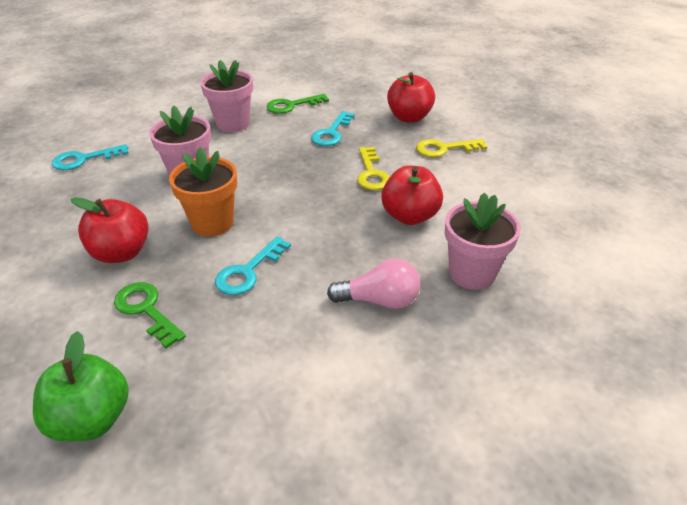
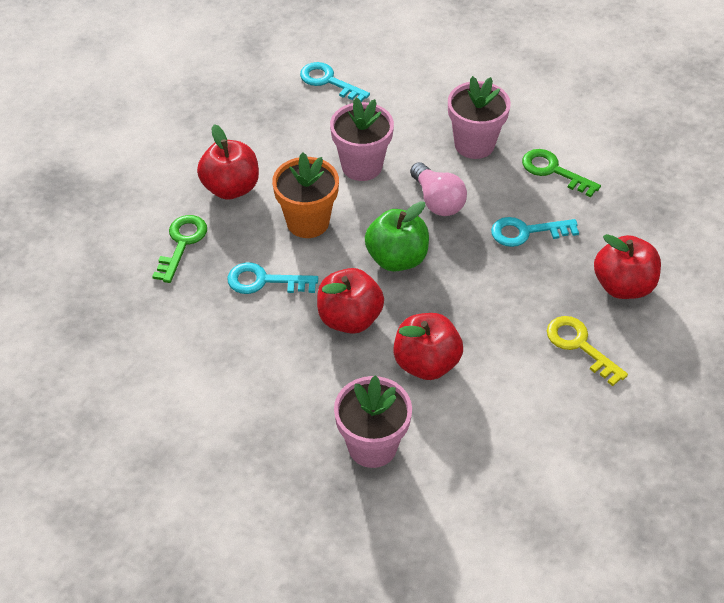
camera: 60 degrees right, 10 degrees up
green apple [33,331,129,442] -> green apple moved to [365,201,429,272]
pink light bulb [327,258,420,309] -> pink light bulb moved to [410,162,467,216]
yellow key [357,147,390,190] -> none
none -> red apple [317,268,384,334]

